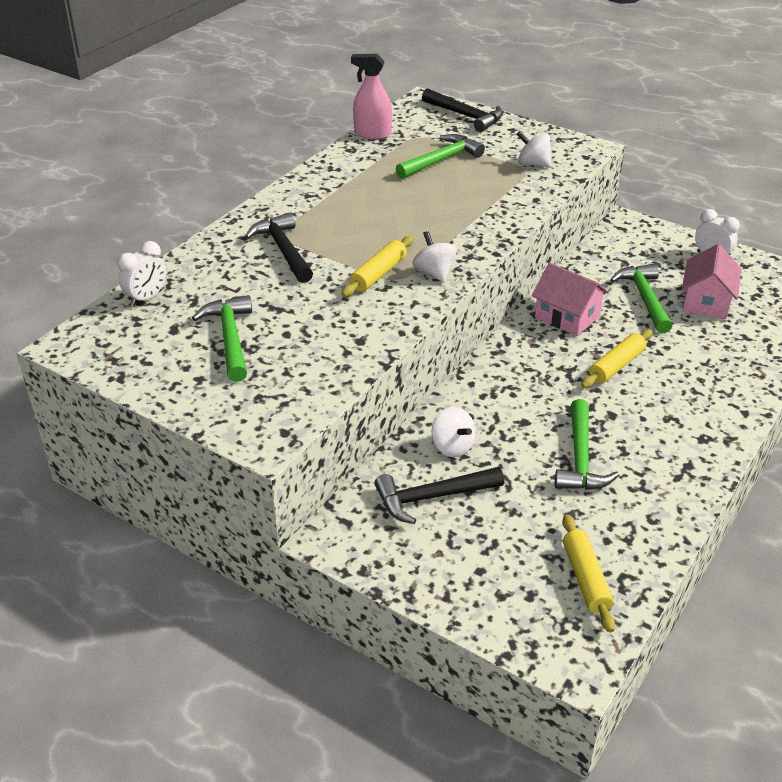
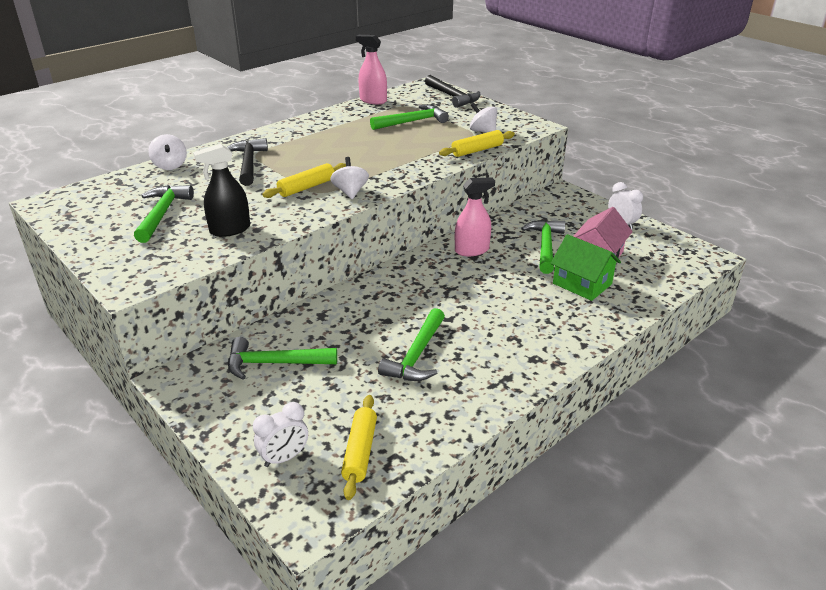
camera: 15 degrees right, 5 degrees down
white clock [117,241,166,306] -> white clock moved to [253,402,308,467]
black hammer [374,467,504,524] -> green hammer [228,337,337,380]
white spinning top [432,407,476,457] -> white spinning top moved to [148,134,187,170]
pink house [532,263,609,336] -> pink spray bottle [455,177,495,256]
yellow rolling pin [581,329,653,388] -> yellow rolling pin moved to [439,130,515,157]
none -> black spray bottle [193,144,250,237]
none -> green house [550,234,621,301]

